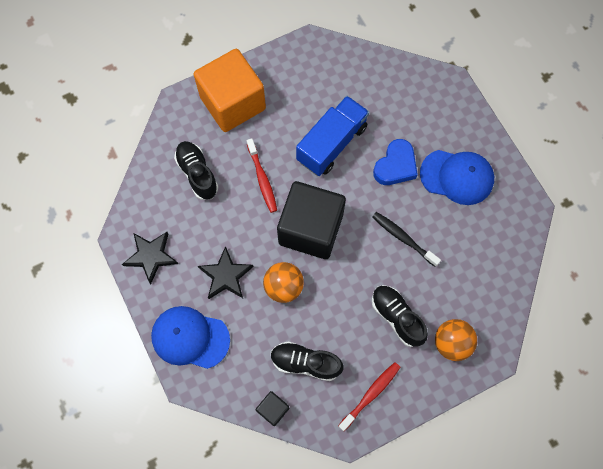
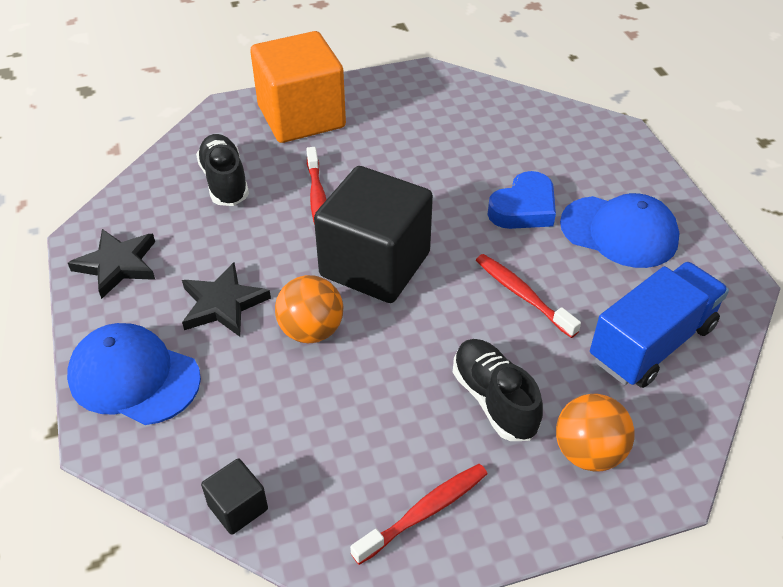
camera: 10 degrees right, 25 degrees down
black shoe [271,342,344,381] -> none
blue truck [296,96,369,176] -> blue truck moved to [590,262,729,388]
black toothbrush [372,212,441,267] -> red toothbrush [476,254,581,338]

